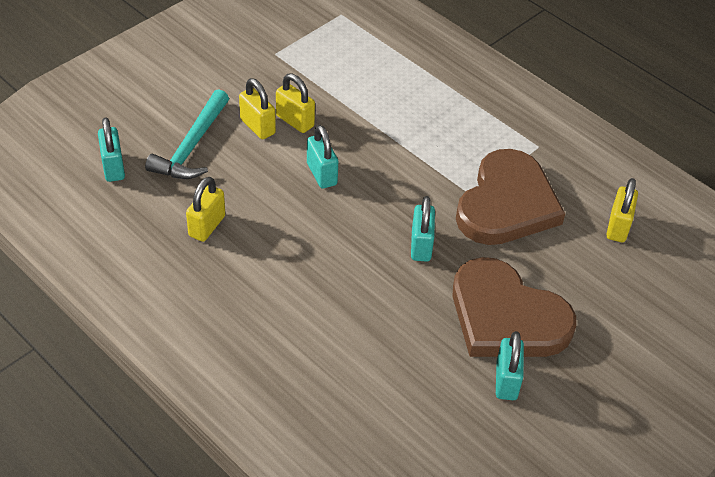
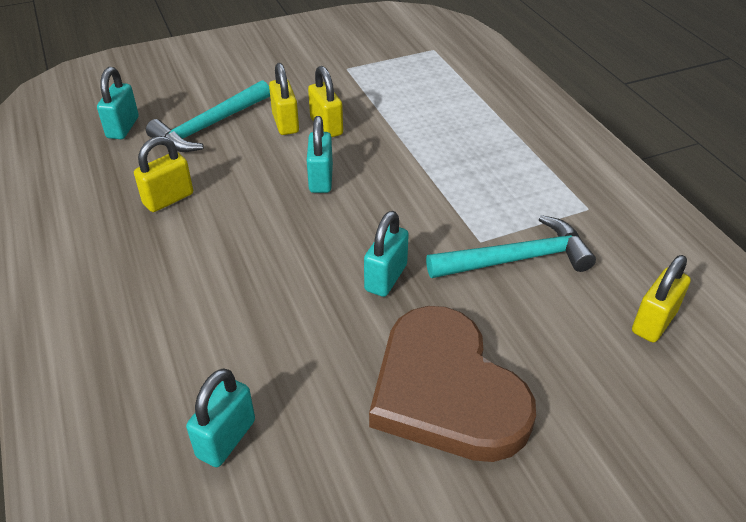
camera: 25 degrees right, 5 degrees down
brown heart [456,149,565,245] -> turquoise hammer [426,215,596,278]
turquoise padlock [496,331,524,400] -> turquoise padlock moved to [186,368,255,467]

